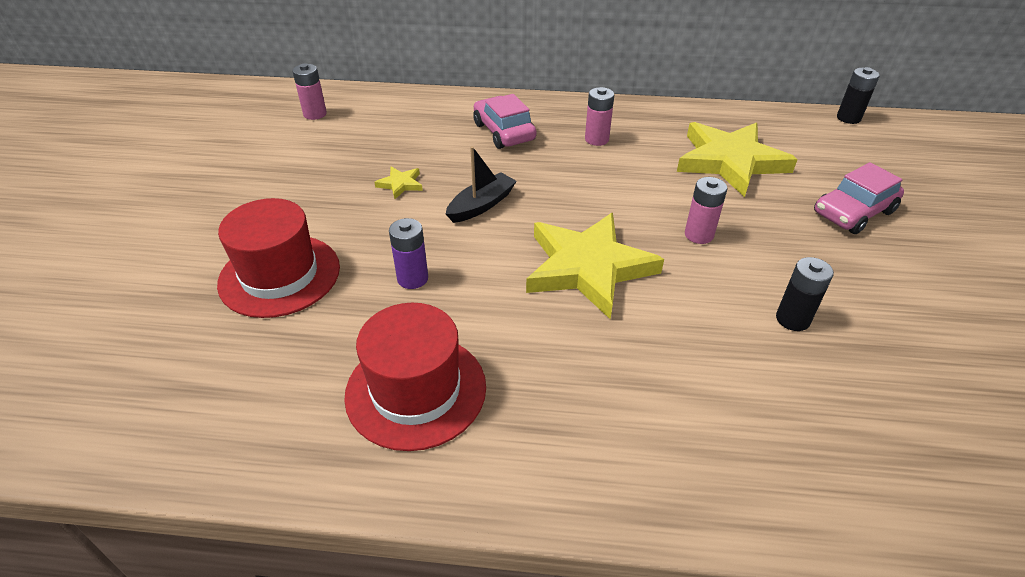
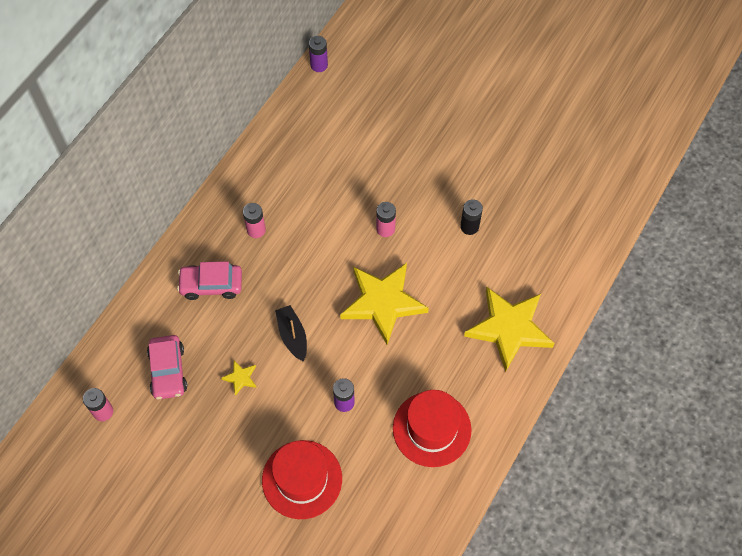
camera: 65 degrees left, 20 degrees up
yellow star [677,122,798,197] -> yellow star moved to [464,287,555,372]
pink car [814,162,904,234] -> pink car moved to [147,335,187,400]
black battery [837,67,880,124] -> purple battery [309,36,328,72]

